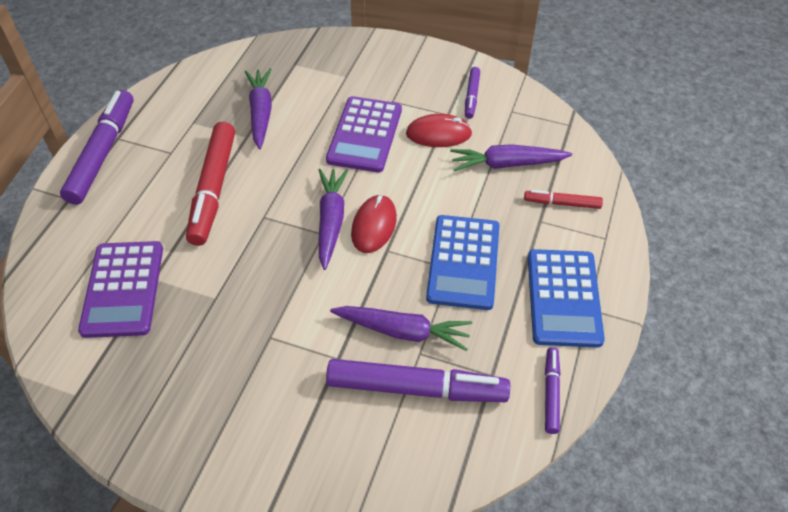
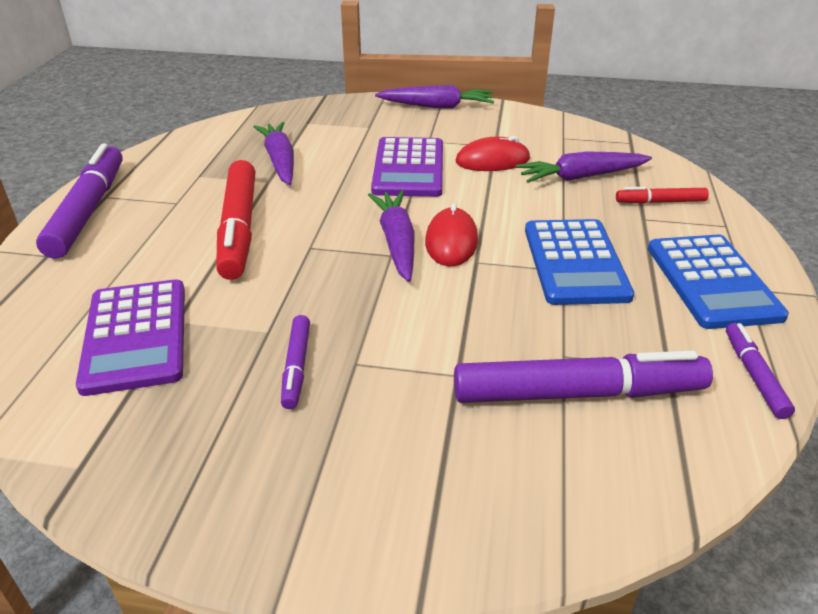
camera: 10 degrees left, 15 degrees down
purple carrot [330,306,472,351] -> purple carrot moved to [375,85,494,109]
purple marker [465,67,480,119] -> purple marker moved to [281,315,310,409]

